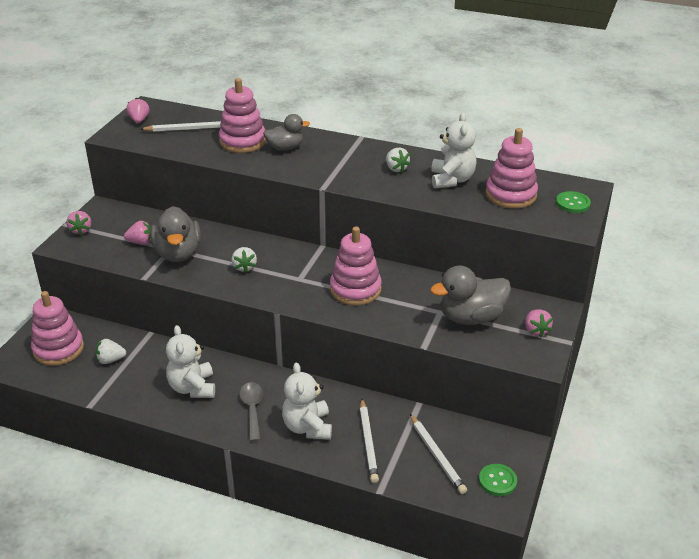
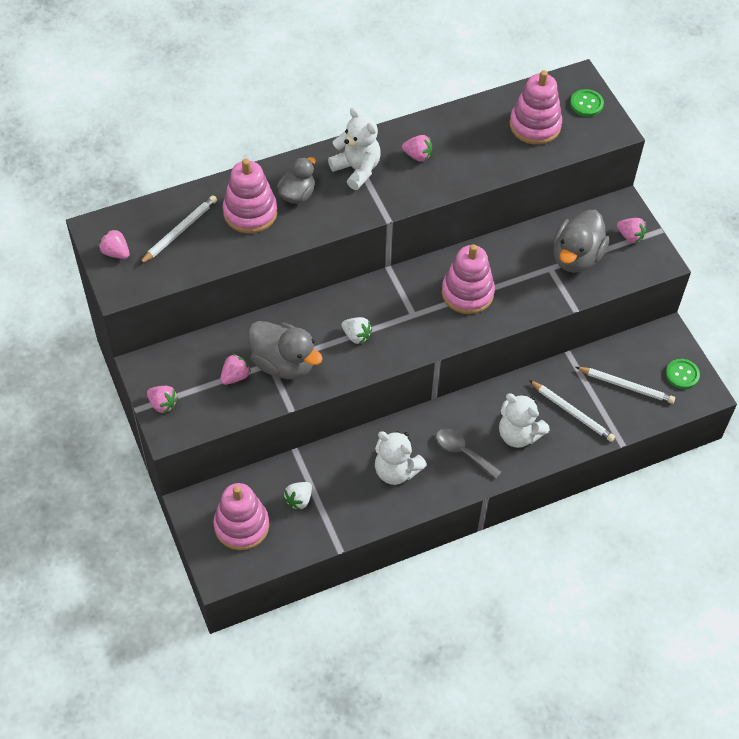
camera: 45 degrees left, 20 degrees up
white strawberry [386,148,410,172] -> pink strawberry [402,135,432,162]
white teddy bear [431,112,477,188] -> white teddy bear moved to [328,107,381,190]

